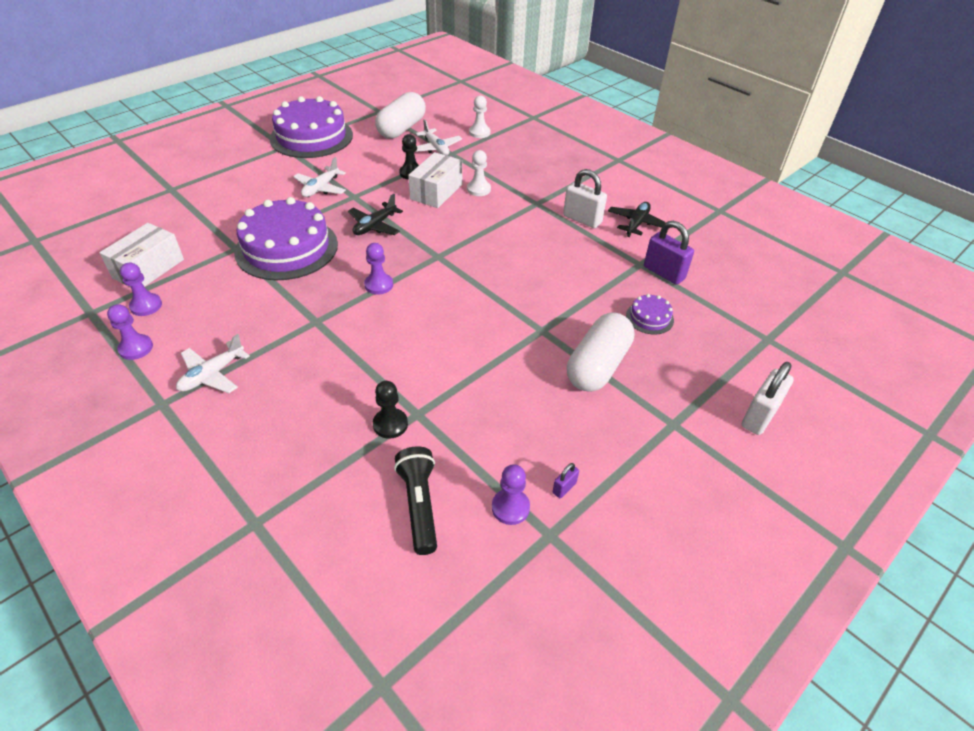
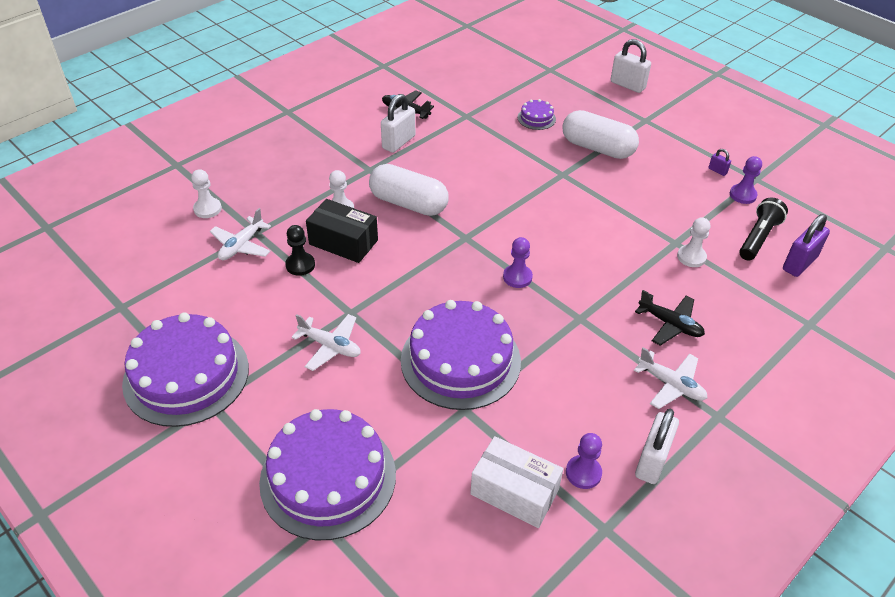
camera: 90 degrees left, 0 degrees up
purple pawn [107,304,153,360] -> white padlock [635,409,679,484]
black plane [348,194,403,235] -> black plane moved to [635,290,705,346]
black pawn [373,381,408,439] -> white pawn [677,217,710,267]
white capsule [375,92,426,139] -> white capsule moved to [369,164,449,216]
black flashlight [394,446,437,555] -> black flashlight turned 135 degrees clockwise [739,197,788,260]
white box [408,152,462,208] -> black box [306,199,378,263]
white plane [415,119,462,155] -> white plane turned 150 degrees clockwise [210,208,271,260]
purple padlock [644,221,694,285] -> purple padlock moved to [783,214,830,277]
none -> purple cake [259,409,396,540]

